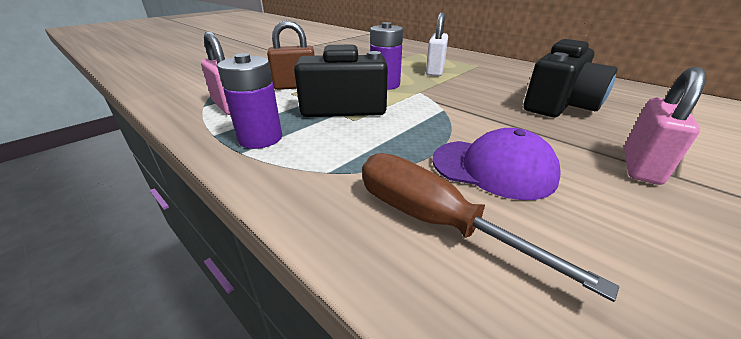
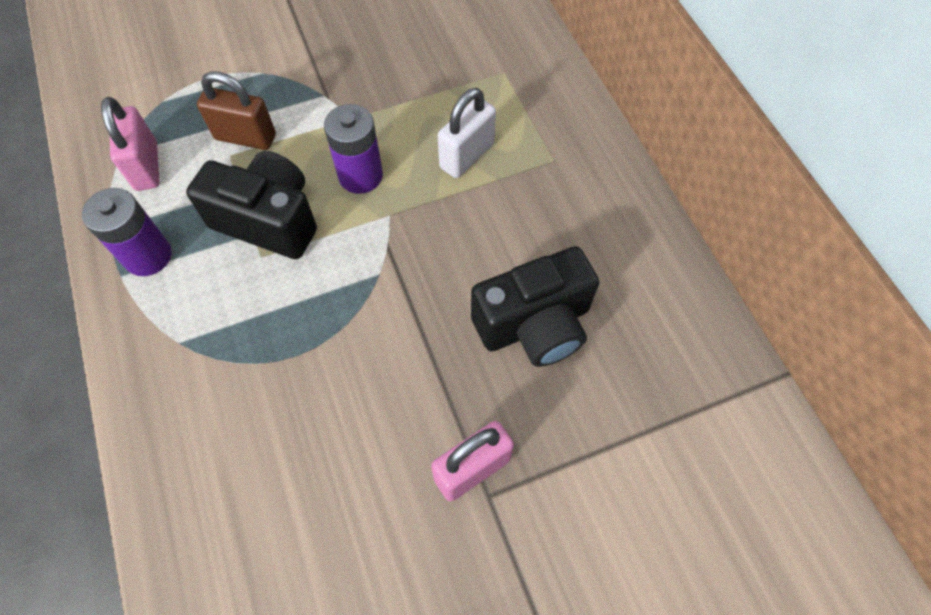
camera: 25 degrees right, 30 degrees up
brown screwdriver [362,153,619,302] -> none
purple cap [432,128,561,200] -> none

